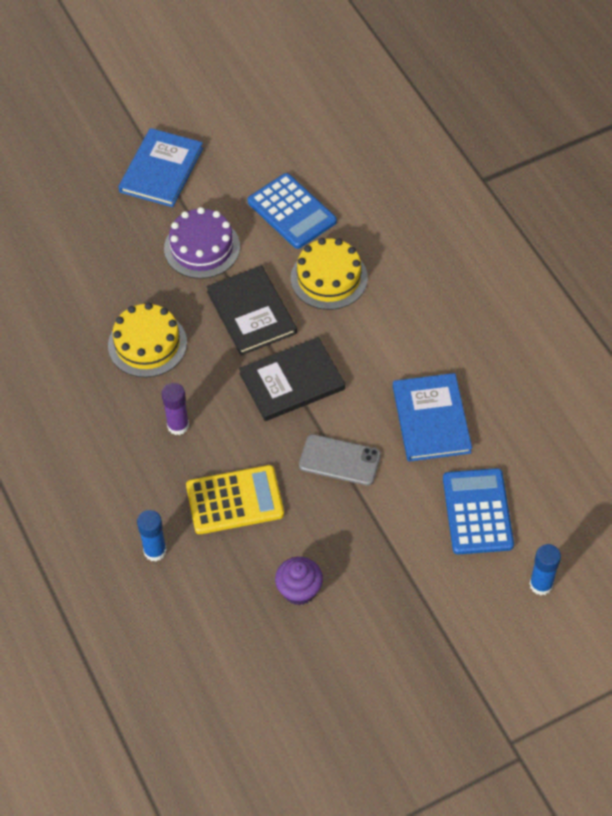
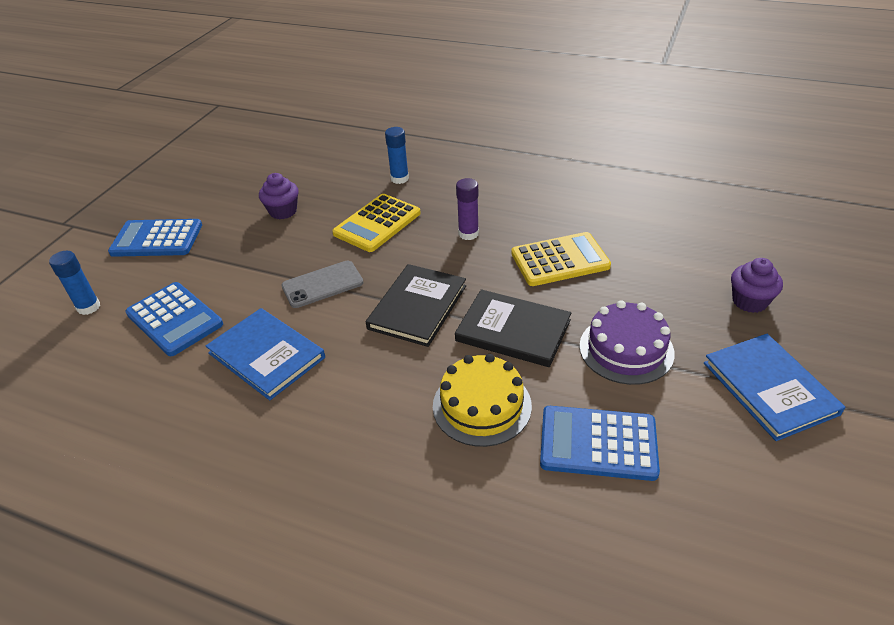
camera: 140 degrees right, 15 degrees down
yellow cake [108,302,187,377] -> yellow calculator [511,232,611,286]
none -> blue calculator [108,219,202,257]
none -> purple cupcake [731,258,783,313]

